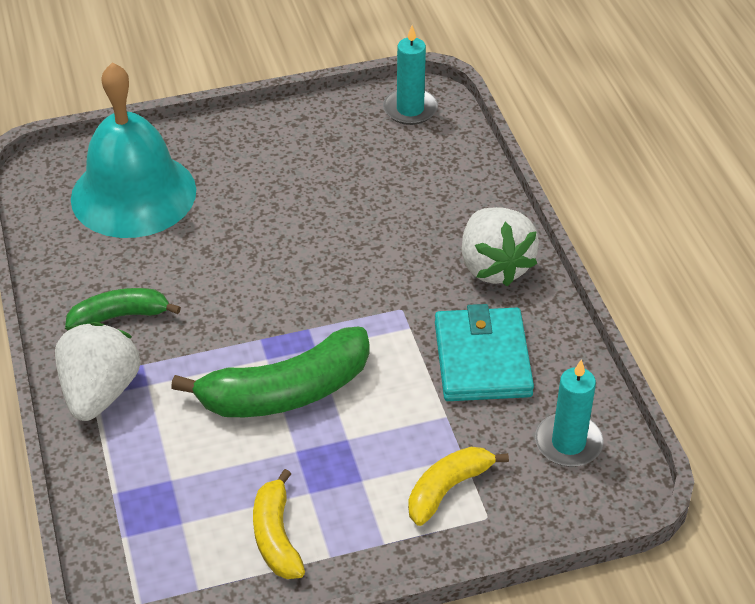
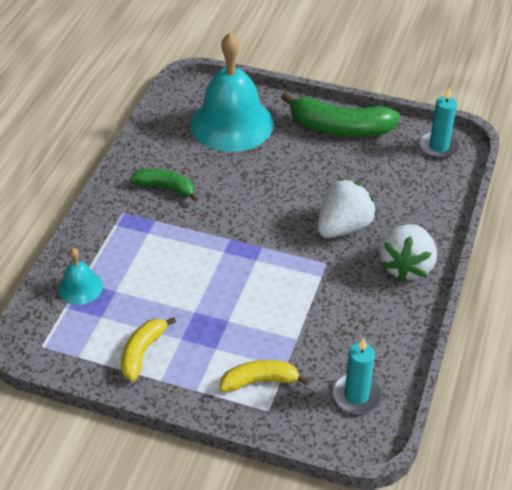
camera: 35 degrees right, 0 degrees up
white strawberry [55,322,140,421] -> white strawberry moved to [317,178,376,238]
green banana [171,327,369,417] -> green banana moved to [281,92,400,137]
turquoise wallet [435,304,534,401] -> none
none -> turquoise bell [58,248,103,305]

